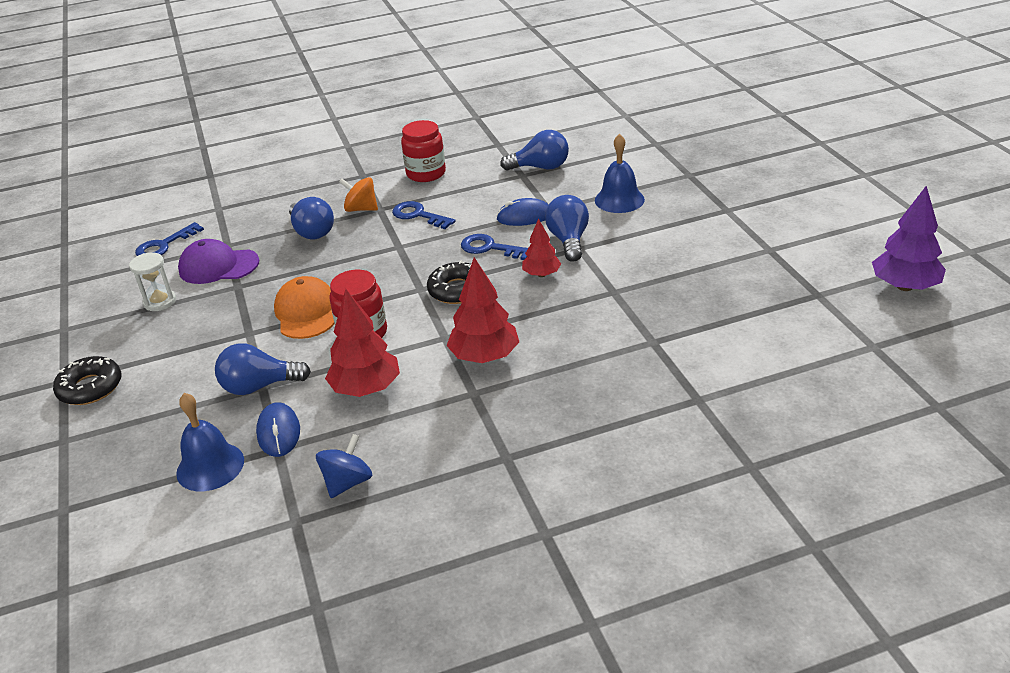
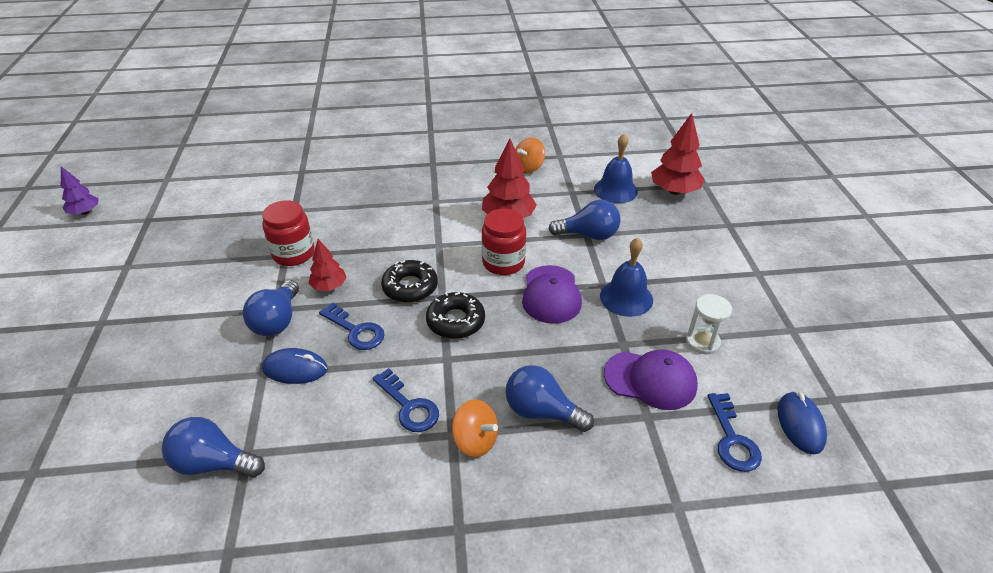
camera: 170 degrees left, 5 degrees up
black donut [53,356,121,405] -> black donut moved to [426,292,485,339]
blue key [135,222,204,256] -> blue key turned 120 degrees clockwise [708,393,762,472]
blue mouse [256,402,300,457] -> blue mouse moved to [777,391,827,454]
orange cap [274,276,334,339] -> purple cap [522,265,582,324]
blue light bulb [289,197,334,239] -> blue light bulb turned 45 degrees counterclockwise [506,365,594,432]
blue spinning top [316,434,372,498] -> orange spinning top [515,138,545,173]
red jar [401,120,446,182] -> red jar moved to [262,200,315,266]
red tree [446,257,519,363] -> red tree moved to [651,113,704,195]
blue bell [595,134,645,213] -> blue bell moved to [600,238,653,317]
purple tree [872,186,946,291] -> purple tree [61,166,99,215], size x0.61

